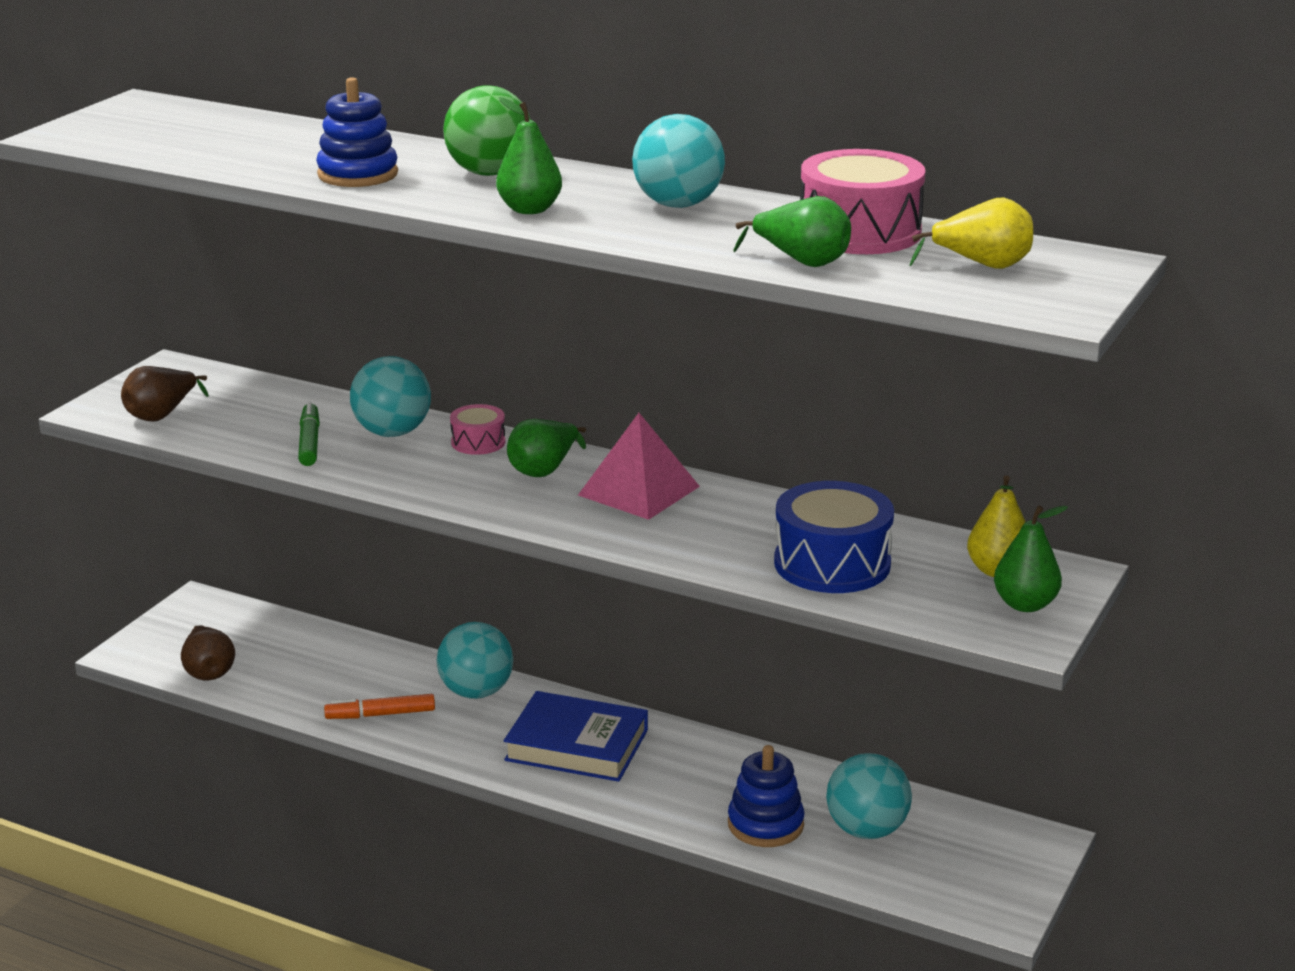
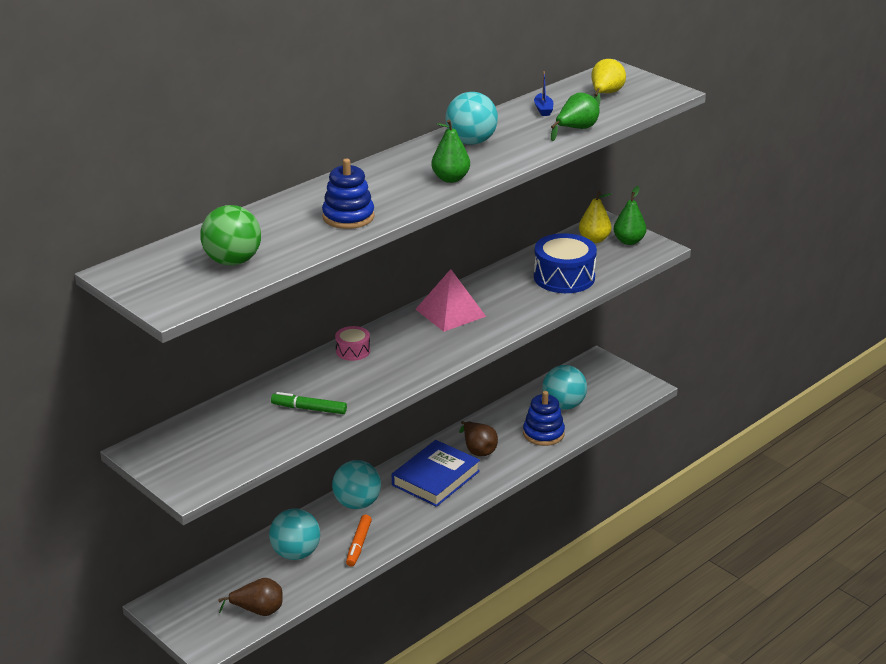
camera: 70 degrees left, 5 degrees up
brown pear [121,366,209,421] -> brown pear moved to [459,421,498,456]
turquoise ball [350,356,431,437] -> turquoise ball moved to [269,509,320,560]
green ball [443,85,531,176] -> green ball moved to [200,205,261,266]
green pear [507,419,586,477] -> none
pink drum [800,149,925,254] -> blue boat [534,71,553,116]

